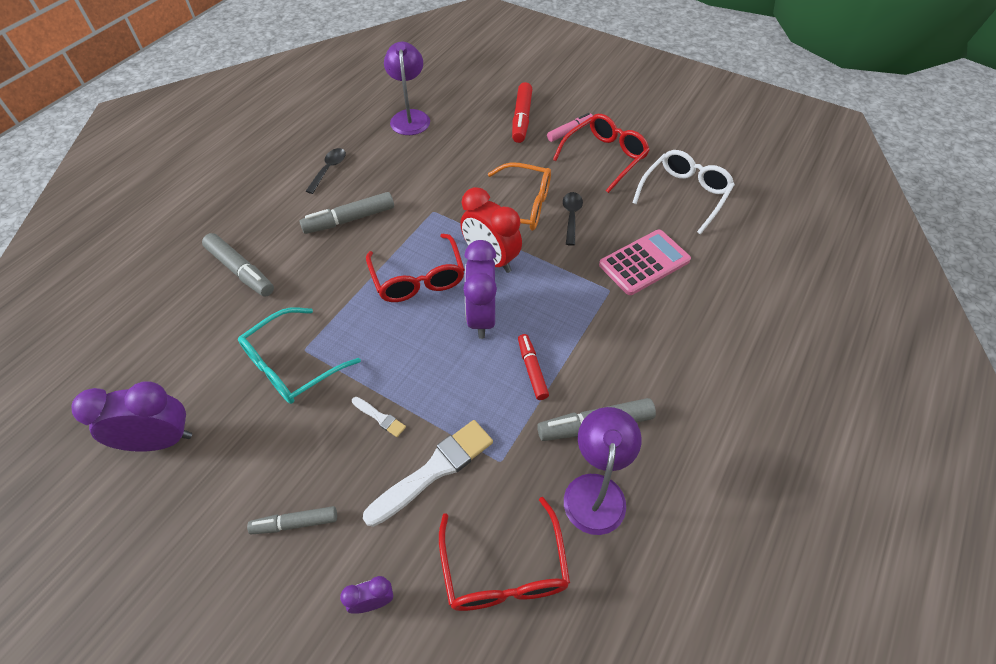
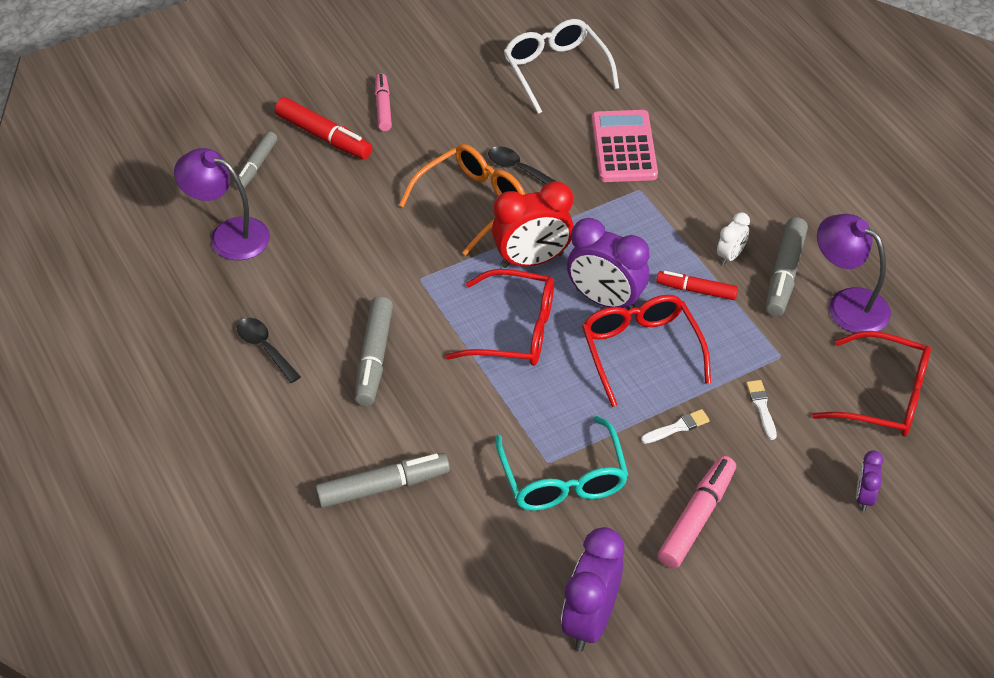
camera: 60 degrees left, 5 degrees down
grey marker [247,506,337,534] -> grey marker moved to [234,131,277,188]
white brush [363,420,493,527] -> white brush [746,380,777,440], size x0.47
red glasses [553,114,650,193] -> red glasses moved to [582,295,711,407]
none -> pink marker [658,456,736,568]
none -> white clock [717,212,750,265]

